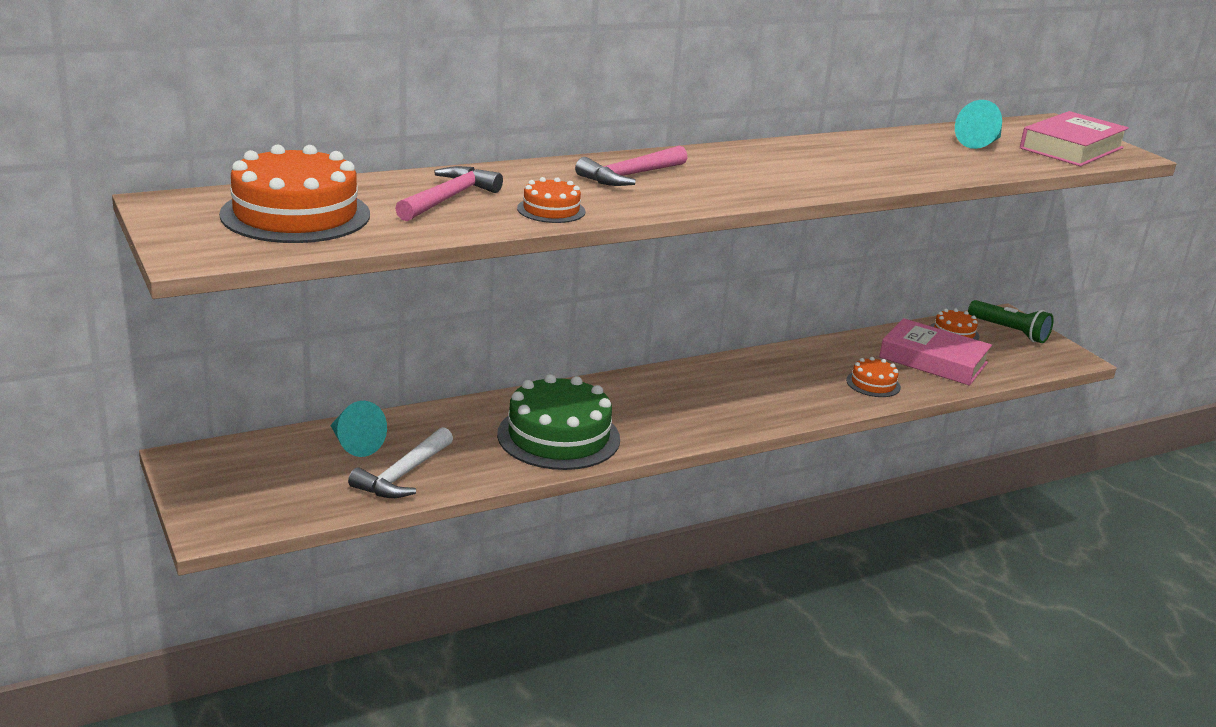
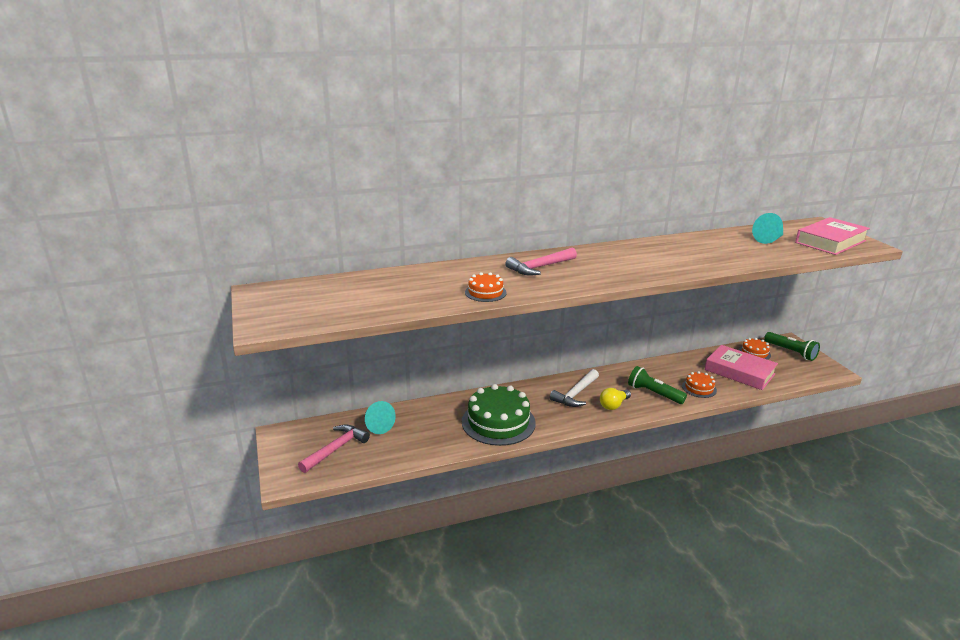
camera: 10 degrees right, 0 degrees up
orange cake [219,144,370,243] -> none
white hammer [348,427,453,498] -> white hammer moved to [550,369,599,407]
pink hammer [395,166,503,221] -> pink hammer moved to [298,424,370,473]
none -> yellow light bulb [600,388,631,410]
none -> green flashlight [628,366,687,404]

